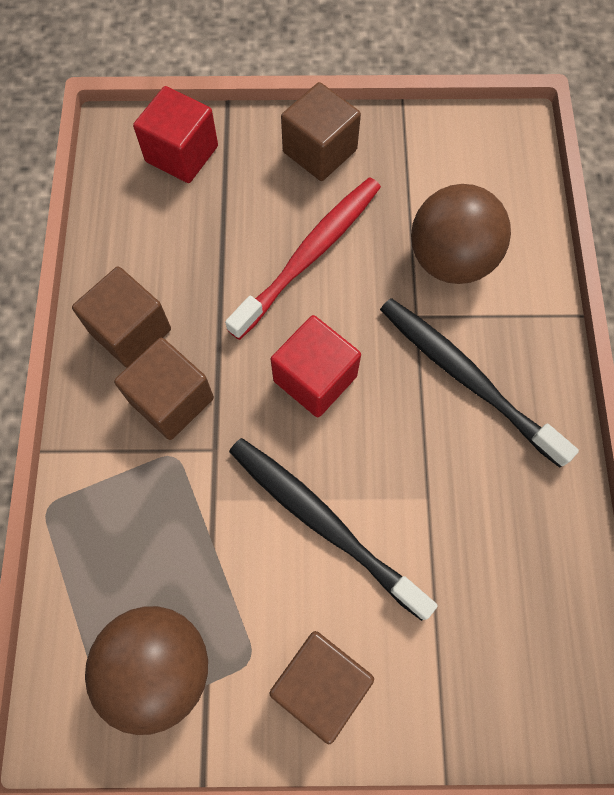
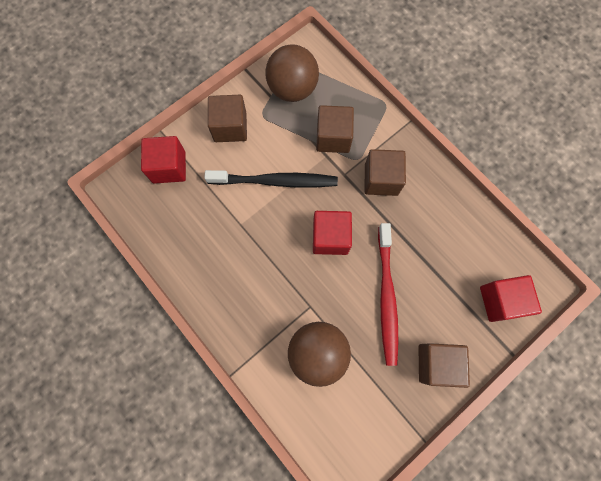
camera: 140 degrees right, 5 degrees up
brown cube [72,267,171,368] -> brown cube moved to [316,105,354,153]
black toothbrush [380,298,579,468] -> none
none -> red cube [141,136,186,184]

